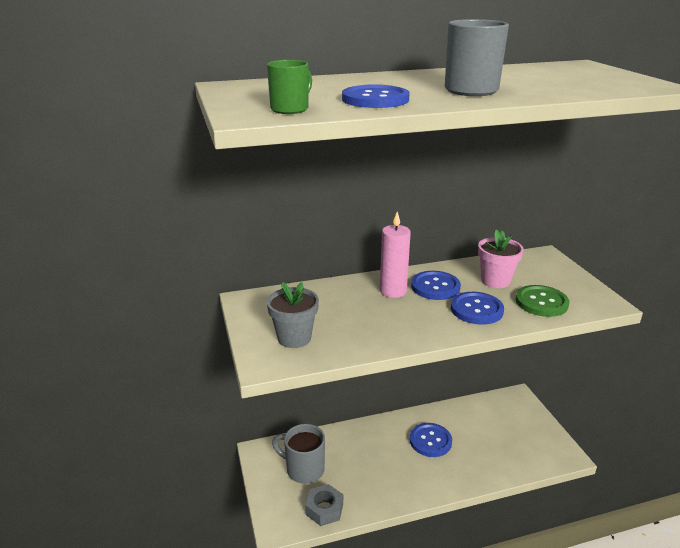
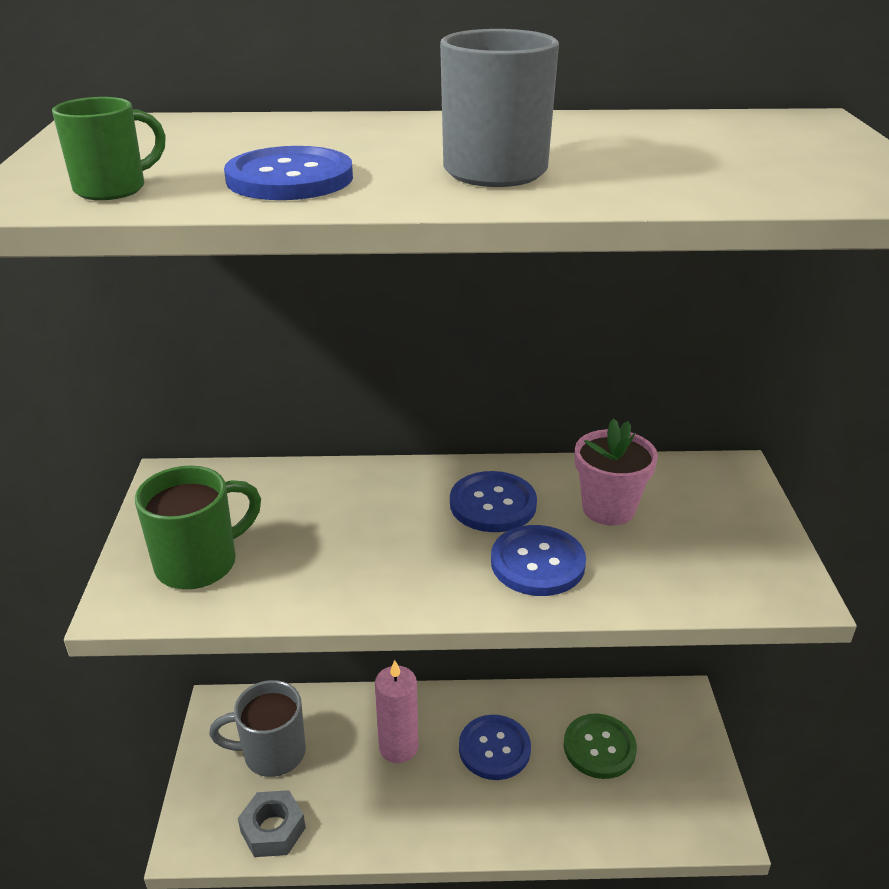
camera: 15 degrees right, 5 degrees up
grey flower pot [267,282,319,348] -> green mug [135,466,261,589]
grey mug [272,424,325,484] -> grey mug turned 45 degrees counterclockwise [209,680,306,777]
pink candle [380,212,411,298] -> pink candle moved to [375,660,418,763]
green button [515,285,569,317] -> green button moved to [564,714,637,779]

